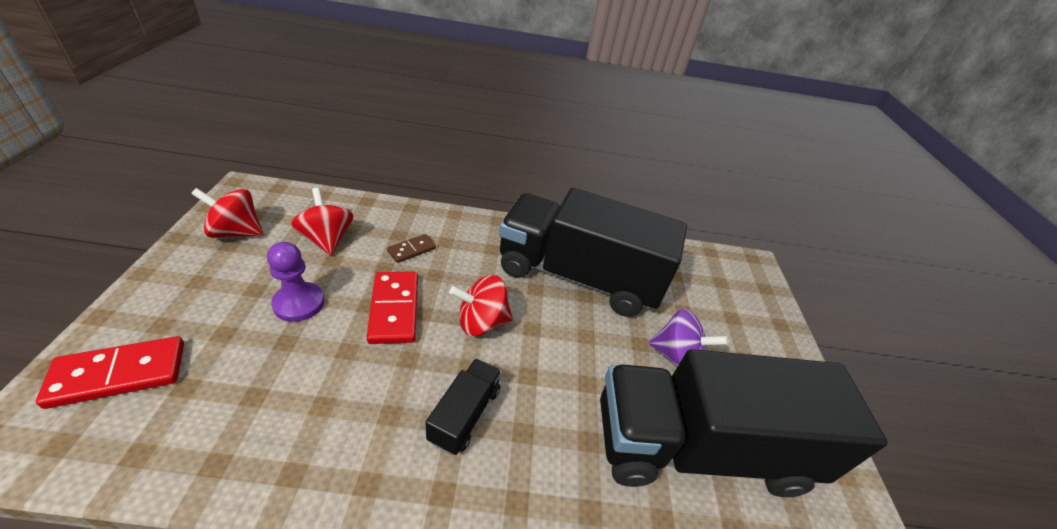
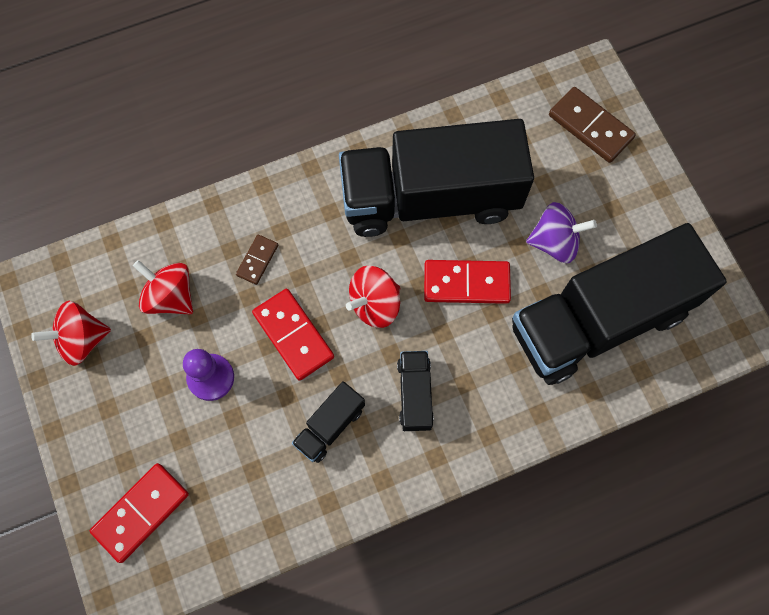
camera: 20 degrees left, 30 degrees up
none -> black truck [292,381,365,463]
none -> red domino [424,260,511,304]
none -> brown domino [549,87,636,163]

